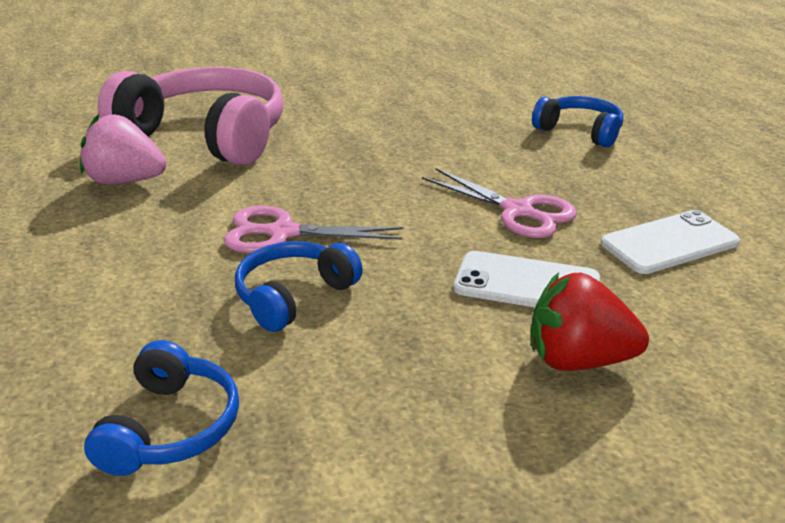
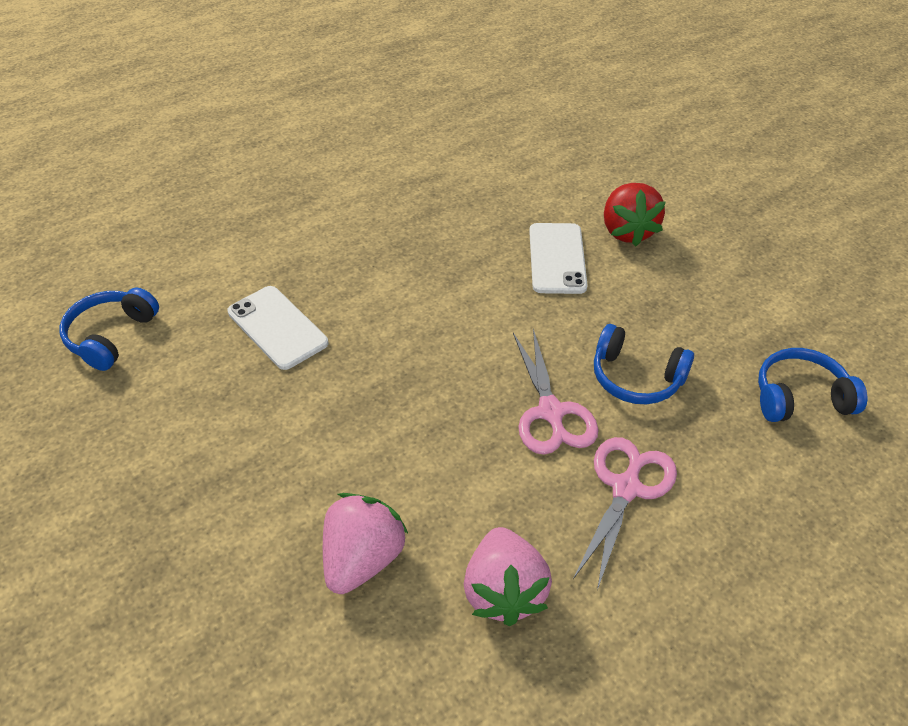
camera: 105 degrees left, 15 degrees up
pink headphones [98,67,284,165] -> pink strawberry [323,493,408,594]
pink scissors [422,168,577,238] -> pink scissors moved to [573,437,677,590]
blue headphones [532,96,623,147] -> blue headphones moved to [60,288,159,371]
white phone [601,210,740,274] -> white phone moved to [227,286,328,370]

